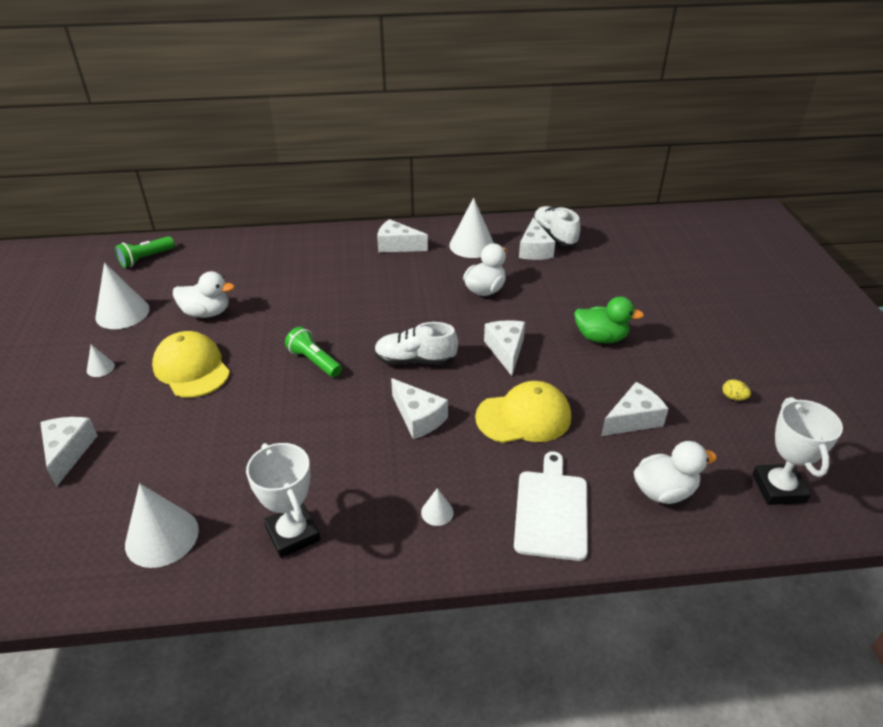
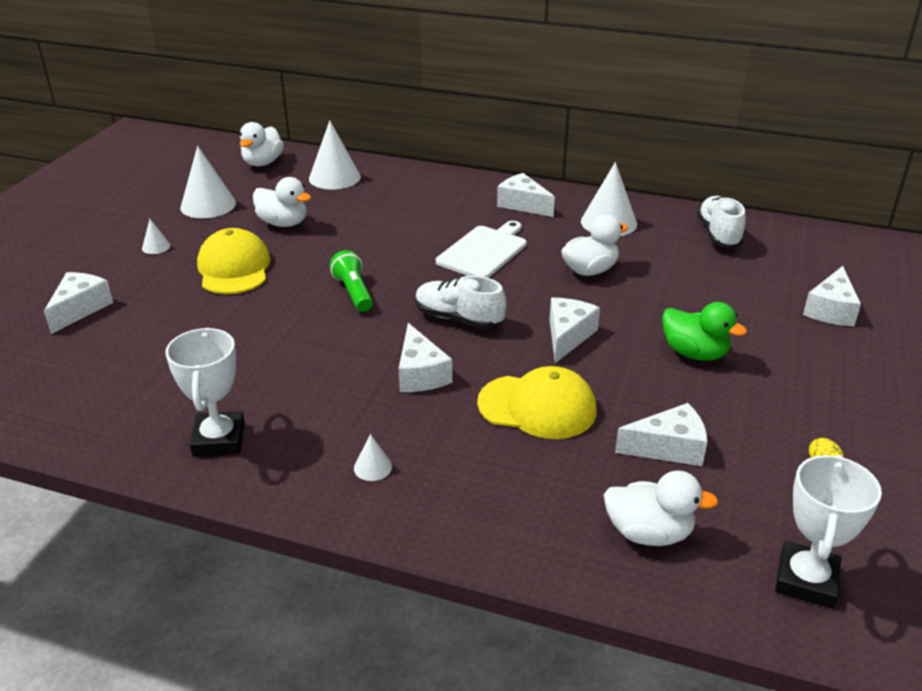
camera: 25 degrees right, 5 degrees down
green flashlight [115,236,175,268] -> white duck [239,122,284,166]
white cone [125,483,199,568] -> white cone moved to [309,120,361,190]
white cutting board [514,451,588,561] -> white cutting board moved to [436,221,527,278]
white cheese [519,218,555,260] -> white cheese moved to [803,266,861,326]

